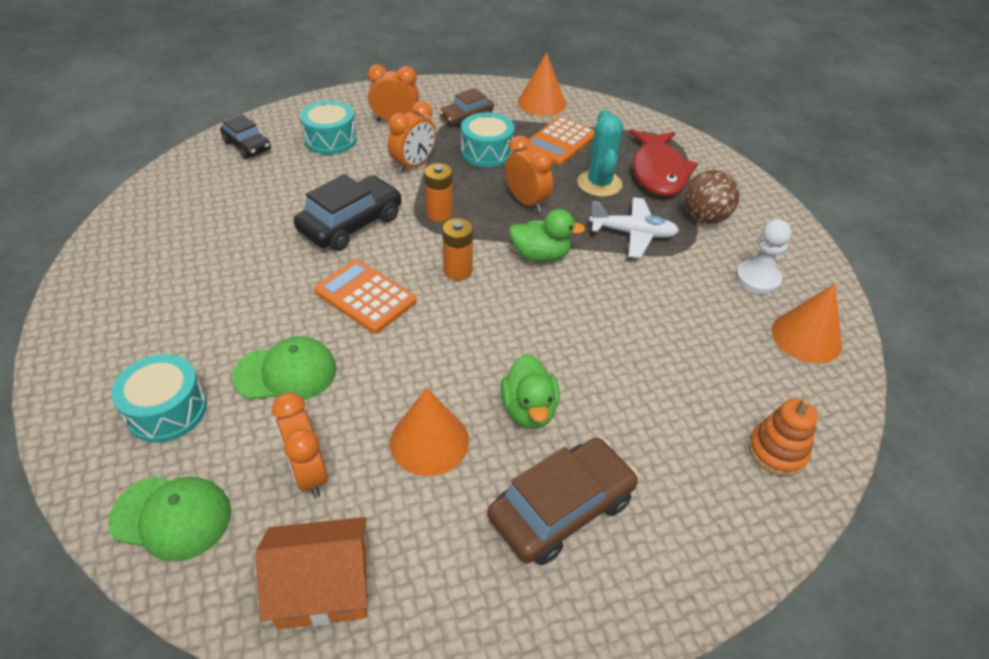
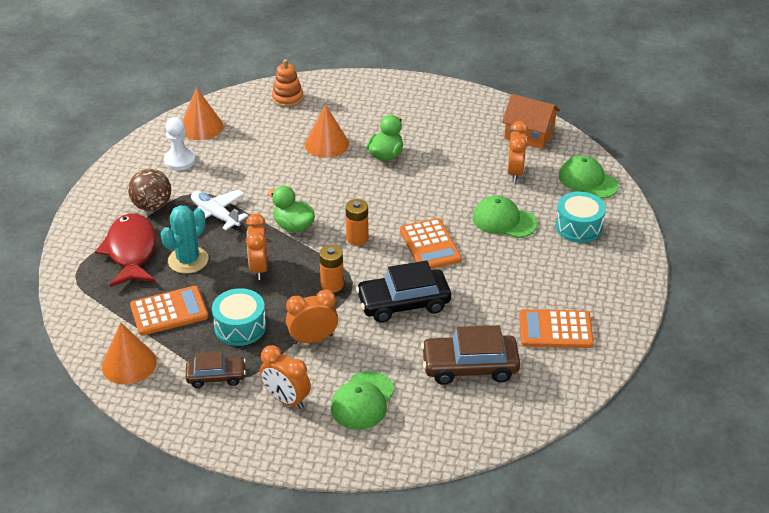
camera: 145 degrees left, 5 degrees down
black car [220,114,271,159] -> none
turquoise drum [300,100,357,155] -> green cap [331,371,395,430]
orange cone [390,388,469,476] -> orange cone moved to [305,104,349,158]
brown car [487,438,638,565] -> brown car moved to [421,325,520,385]
red fish [629,129,698,196] -> red fish turned 45 degrees counterclockwise [95,213,156,287]
none -> orange calculator [519,309,594,348]

